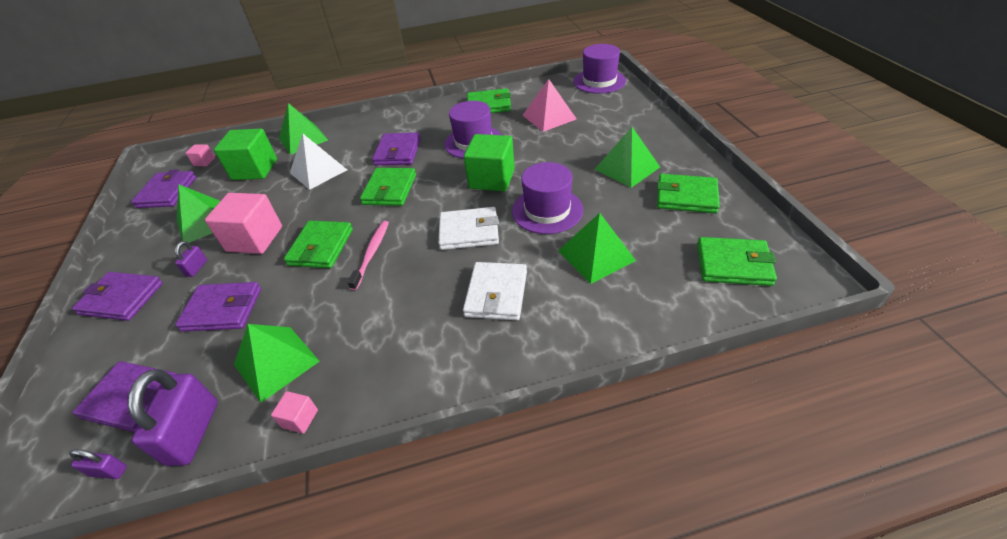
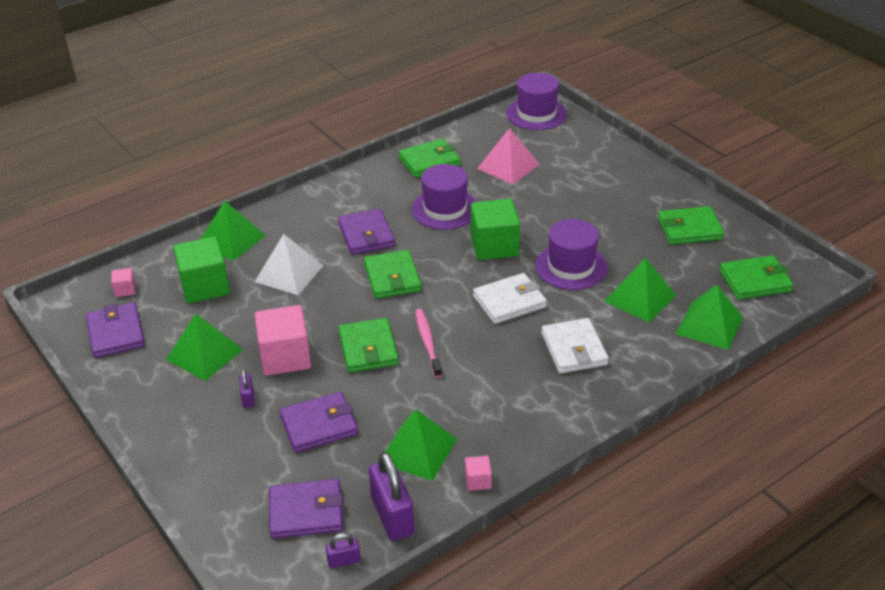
camera: 25 degrees left, 5 degrees down
purple wallet [72,272,163,321] -> none
green pyramid [594,127,660,188] -> green pyramid moved to [676,285,743,350]

